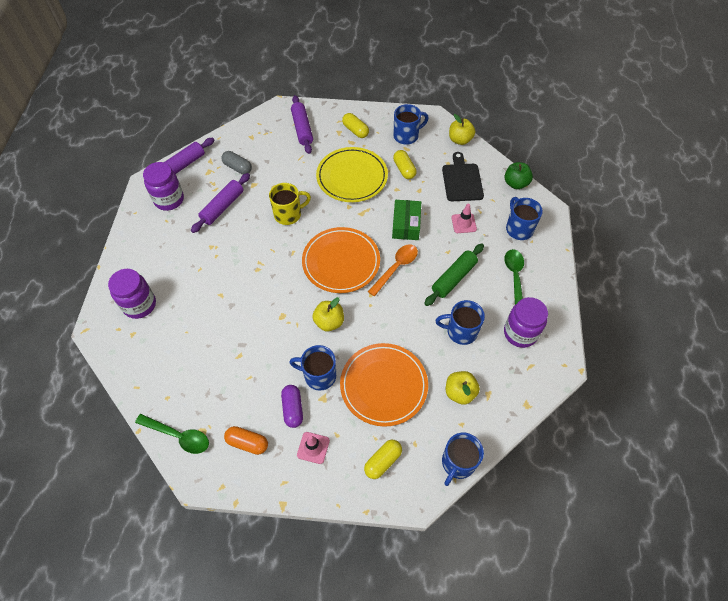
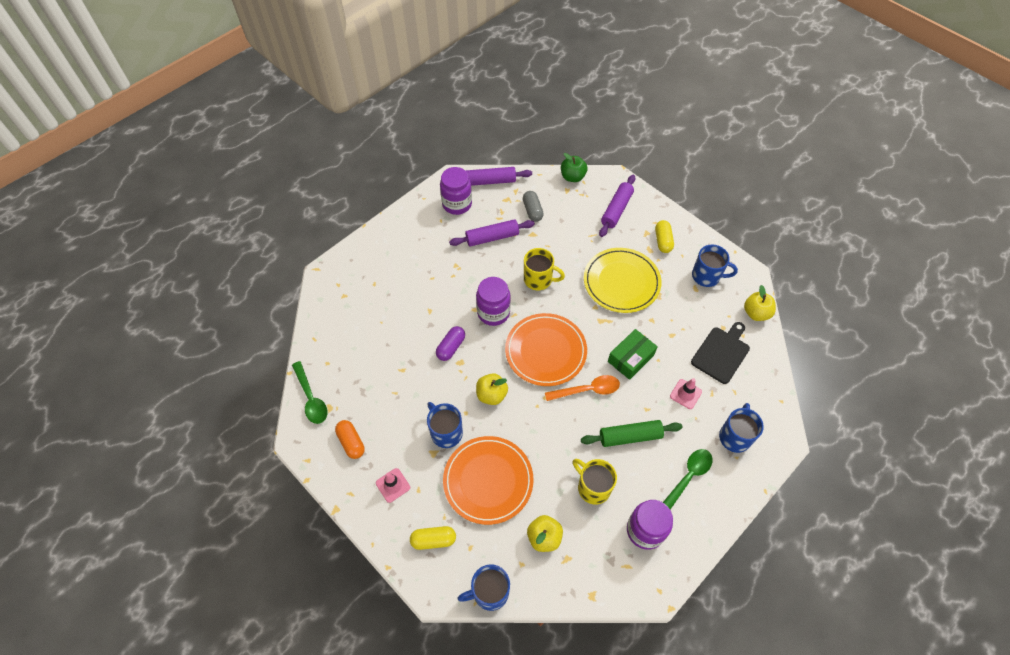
camera: 40 degrees right, 0 degrees up
purple jar [108,269,156,319] -> purple jar moved to [476,277,511,326]
purple capsule [281,385,303,428] -> purple capsule moved to [436,326,465,361]
yellow capsule [393,150,417,179] -> none
blue mug [435,300,485,345] -> yellow mug [573,459,617,505]
green apple [505,162,533,189] -> green apple moved to [561,153,588,182]

